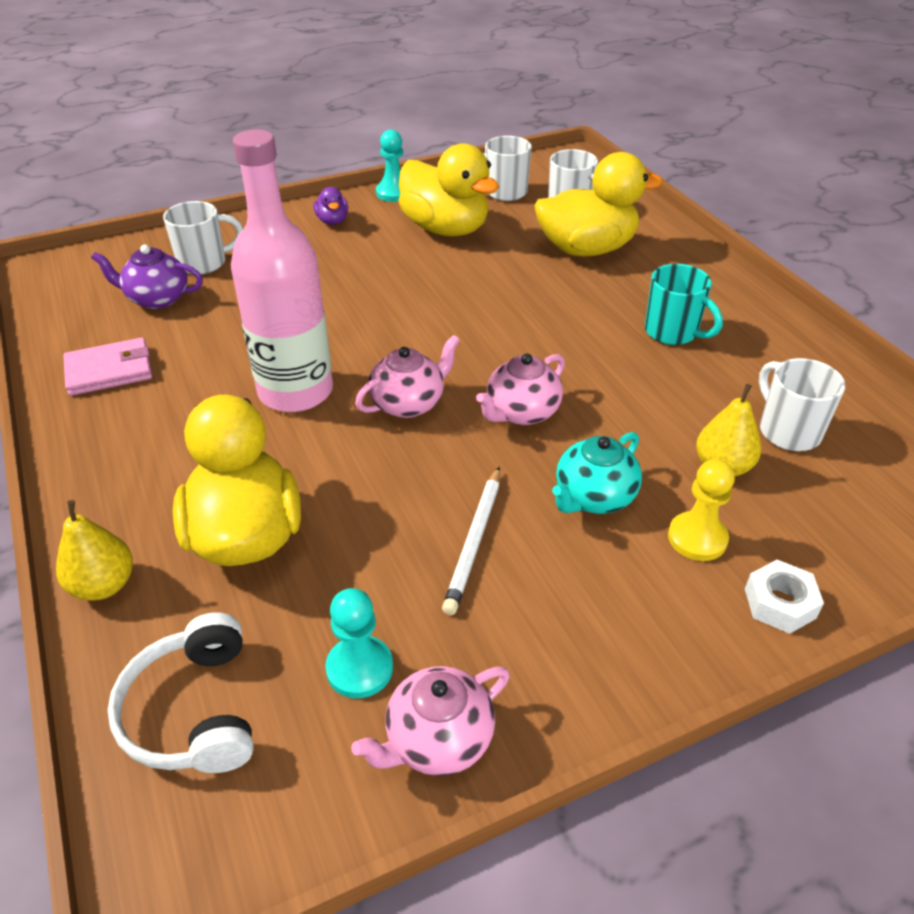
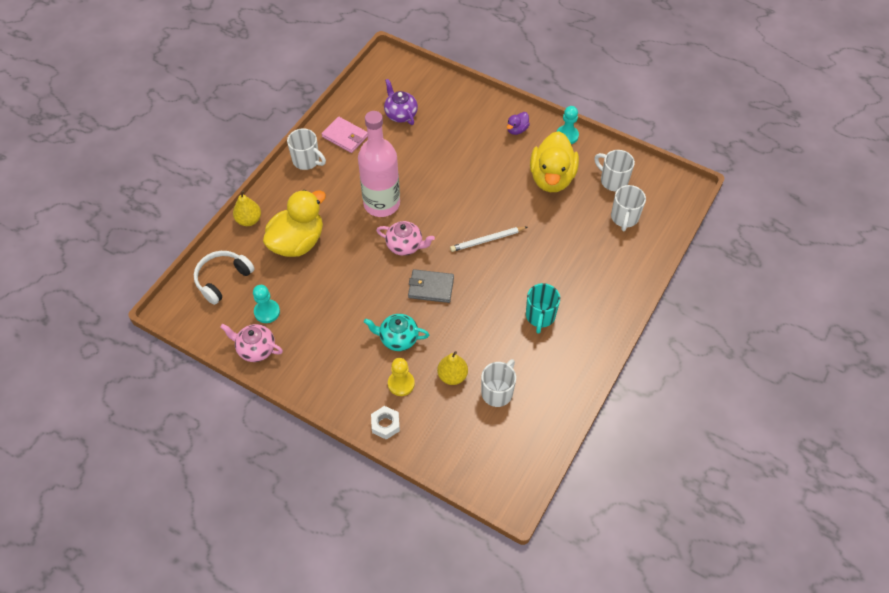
camera: 55 degrees right, 15 degrees up
white mug [163,201,243,274] -> white mug moved to [287,129,326,170]
white pencil [442,467,500,615] -> white pencil moved to [450,227,527,252]
pink teapot [476,354,565,425] -> grey wallet [408,269,454,303]
yellow duck [535,152,663,257] -> none

